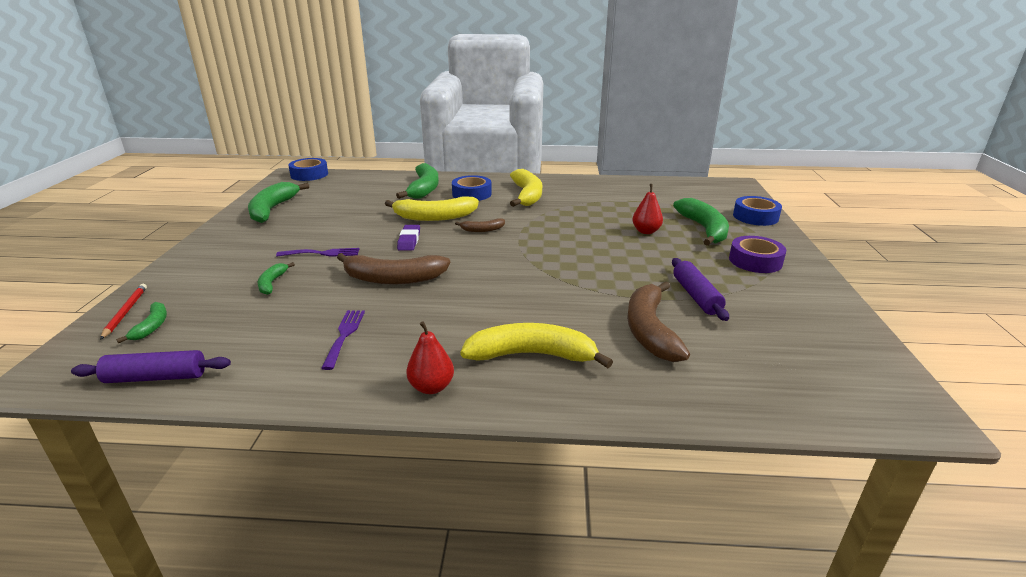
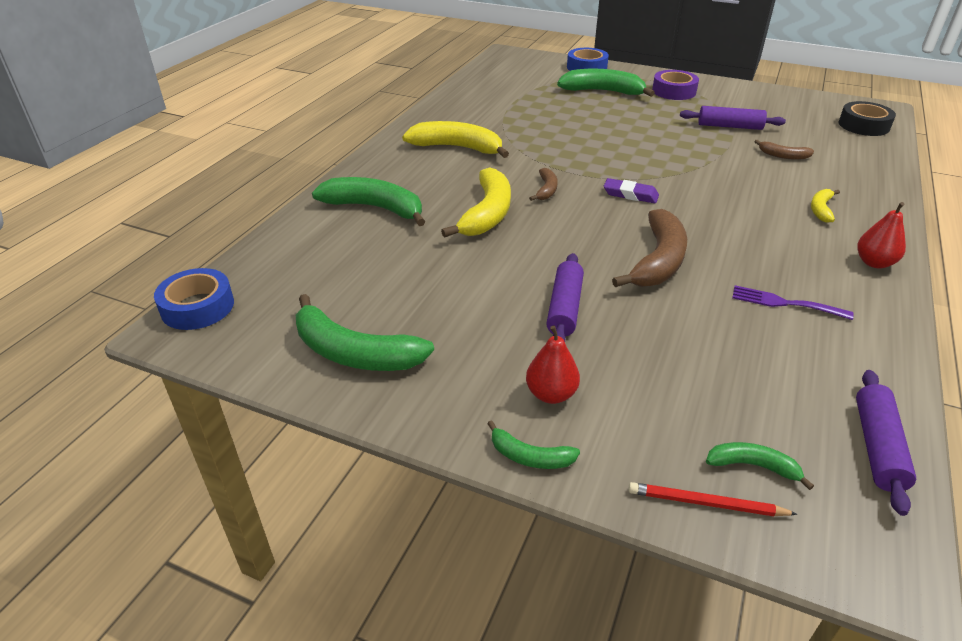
camera: 70 degrees left, 10 degrees up
green banana [258,262,295,295] -> green banana moved to [487,420,580,469]
purple fork [276,248,359,257] -> purple rolling pin [546,253,584,341]
purple eraser [397,225,420,251] -> purple eraser moved to [604,178,659,203]
blue tape [452,175,492,201] -> none
yellow banana [460,323,613,368] -> yellow banana [811,189,840,223], size x0.51
brown banana [627,281,690,362] -> brown banana [754,140,814,160], size x0.51
red pear [632,184,663,234] -> red pear moved to [526,325,580,404]
none -> black tape [839,101,896,136]

